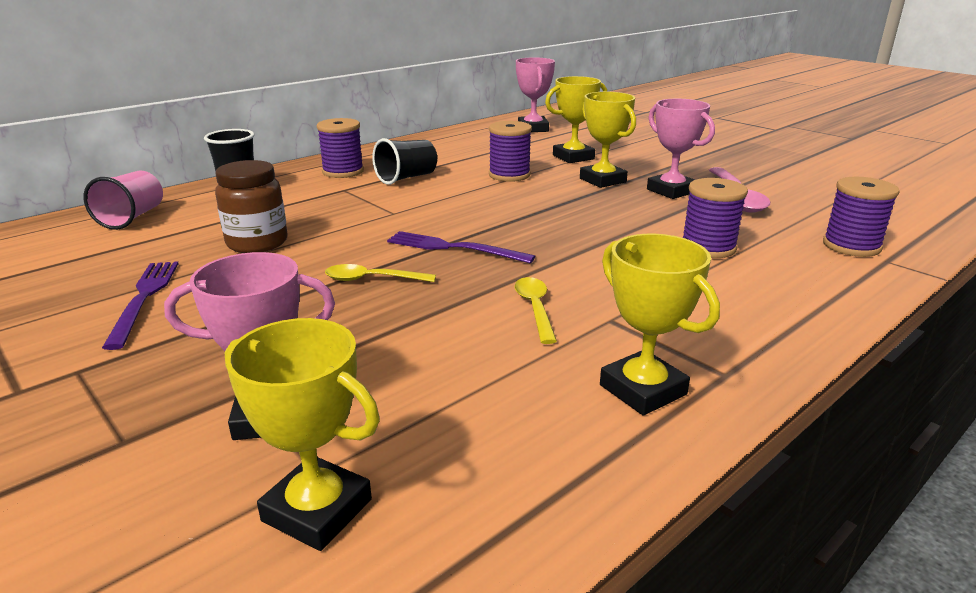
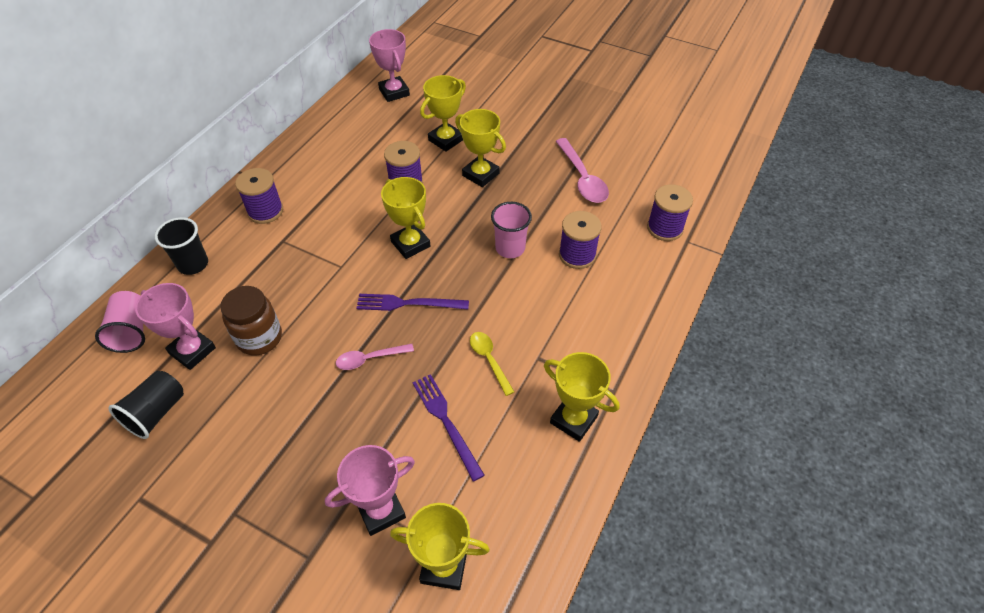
camera: 20 degrees left, 25 degrees up
purple fork [102,261,179,350] -> purple fork moved to [412,374,485,481]
yellow spoon [325,264,436,282] -> pink spoon [336,344,414,370]
black cup [372,138,437,185] -> black cup moved to [108,371,184,439]
pink trophy [647,99,715,199] -> pink trophy moved to [135,283,216,370]
none -> yellow trophy [381,177,430,259]
none -> pink cup [491,202,532,258]

